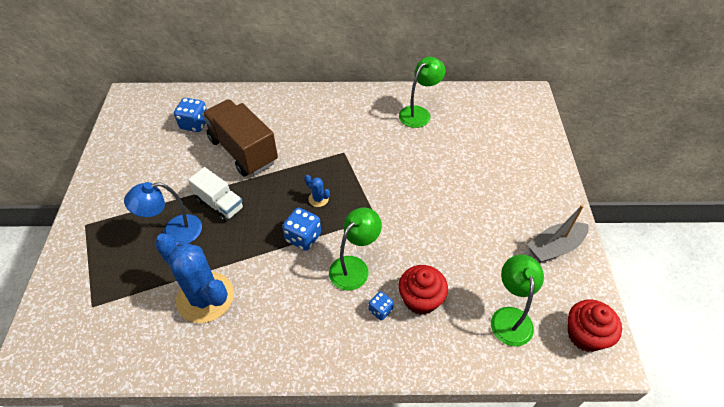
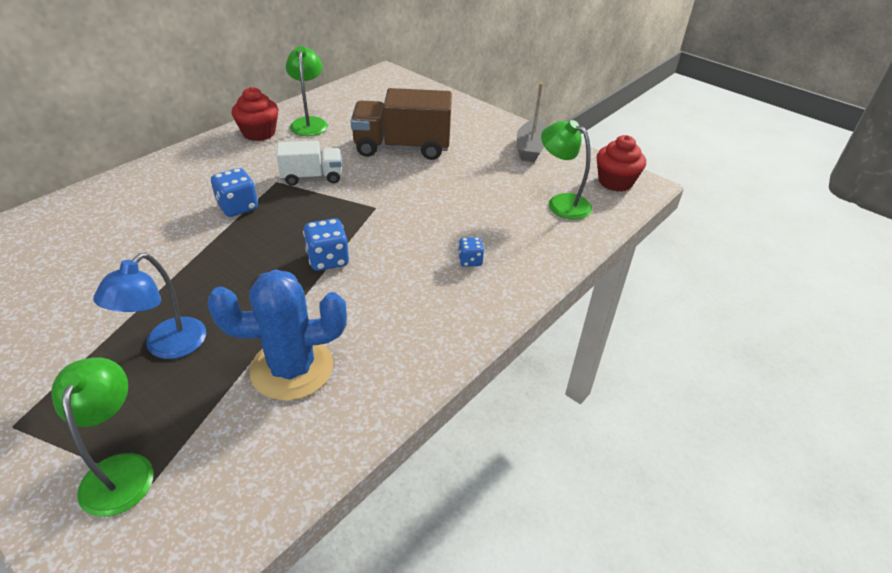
camera: 50 degrees left, 10 degrees down
blue dice [174,98,207,132] -> blue dice moved to [211,168,258,217]
white truck [188,167,244,222] -> white truck moved to [277,141,342,186]
brown truck [202,99,278,177] -> brown truck moved to [350,88,452,160]
blue cactus [305,175,330,207] -> none
green lamp [329,208,382,290] -> green lamp moved to [51,357,154,517]
red cupcake [398,265,448,315] -> red cupcake moved to [232,87,279,141]

